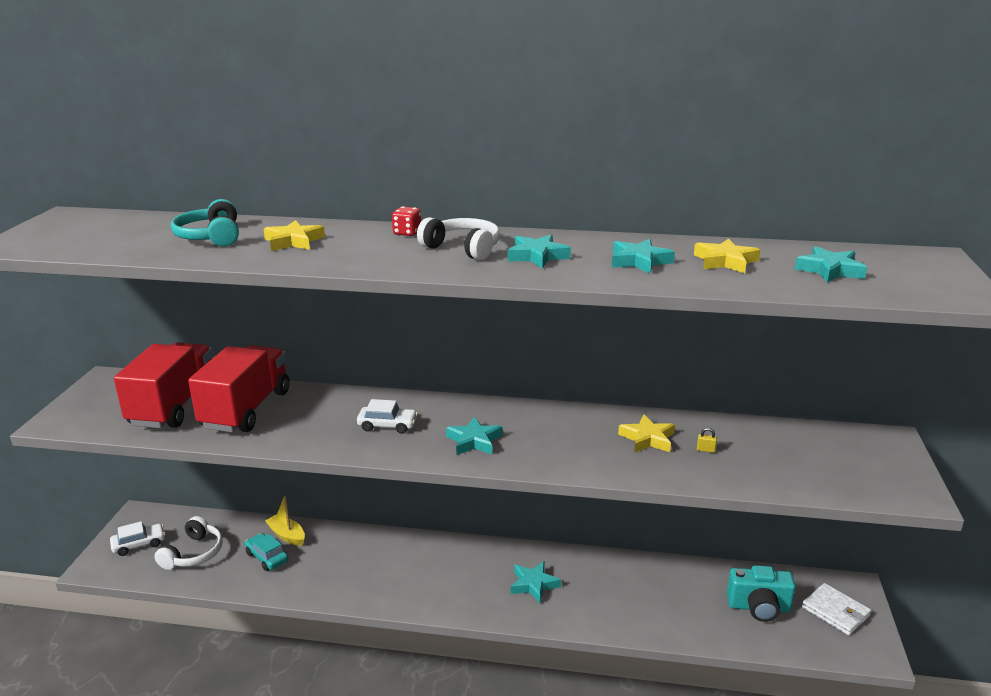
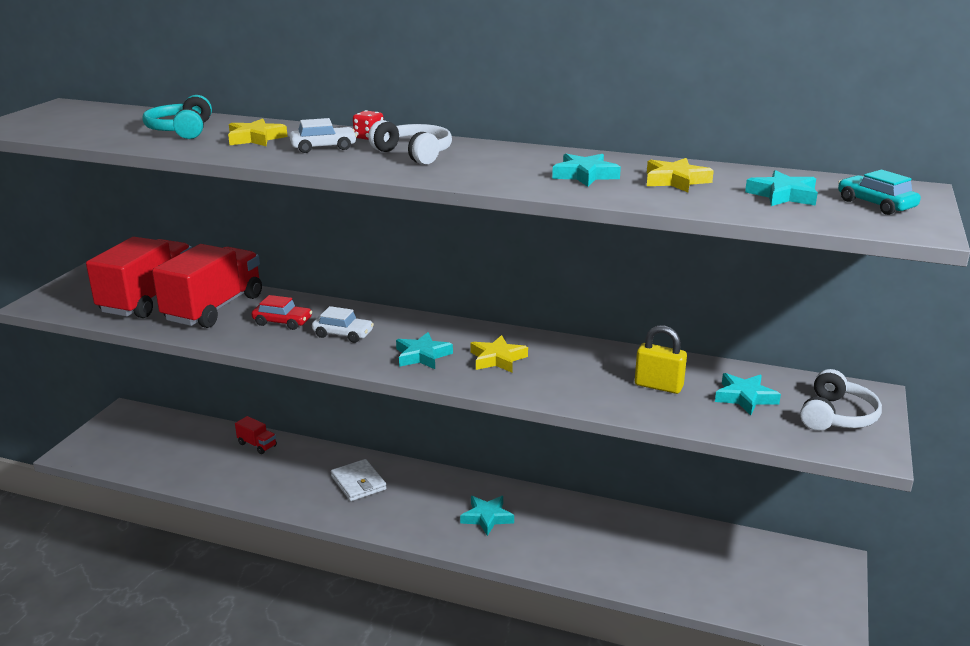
camera: 10 degrees right, 0 degrees up
white car [110,521,165,556] -> white car moved to [290,118,357,153]
white headphones [154,516,223,570] -> white headphones moved to [800,369,882,431]
turquoise car [245,533,288,571] -> turquoise car moved to [838,170,921,215]
yellow boat [265,496,305,546] -> red truck [235,416,277,454]
turquoise star [507,235,571,269] -> turquoise star moved to [715,373,781,415]
yellow star [618,414,675,453] -> yellow star moved to [470,335,528,372]
yellow padlock [697,428,717,453] -> yellow padlock [635,325,687,394], size x2.41
turquoise camera [727,565,796,622] -> none
white wallet [802,583,871,635] -> white wallet moved to [331,459,386,501]
none -> red car [252,295,312,330]

